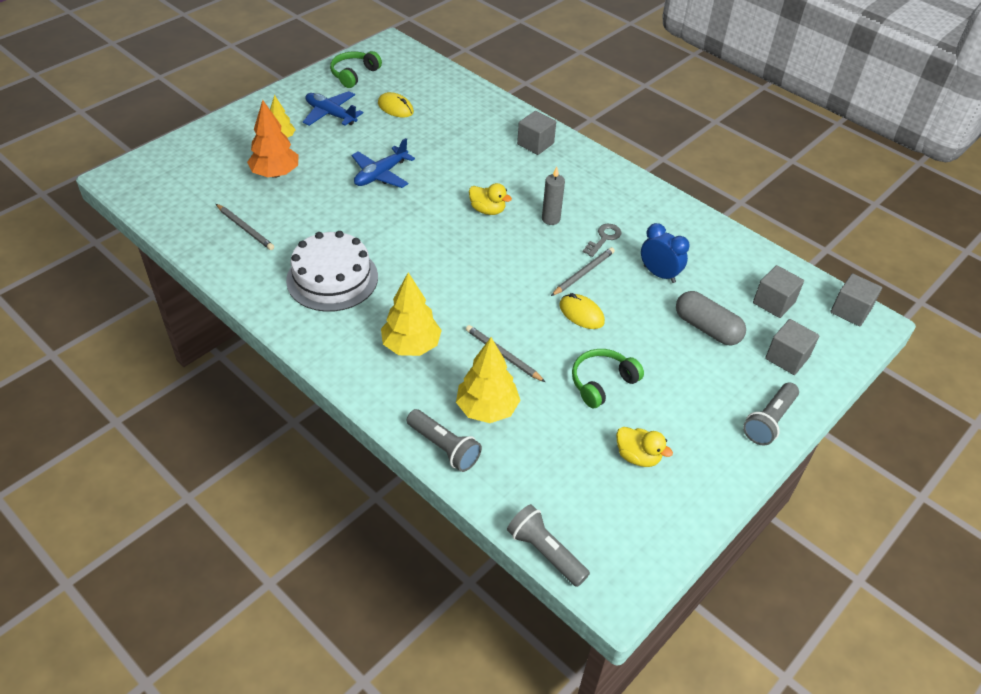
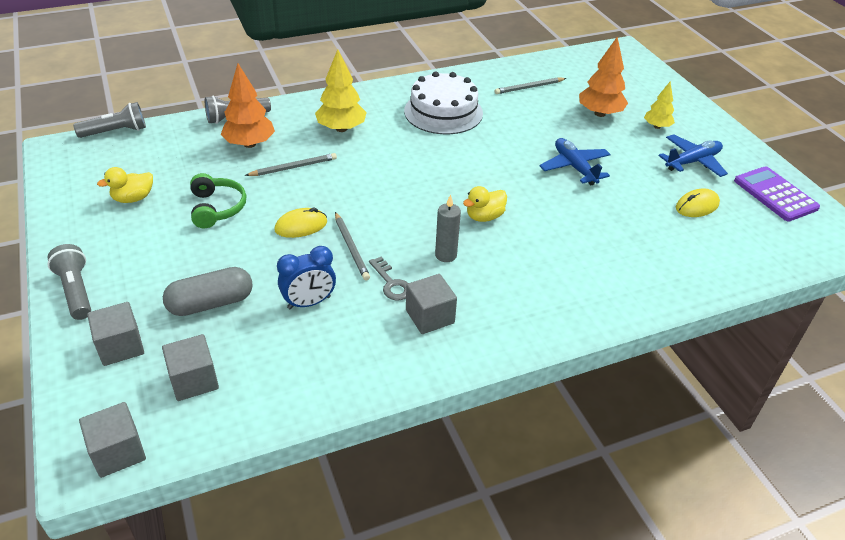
camera: 115 degrees right, 5 degrees down
green headphones [330,51,382,88] -> purple calculator [734,166,820,222]
yellow tree [456,337,521,423] -> orange tree [221,64,275,148]
grey cube [517,111,556,155] -> grey cube moved to [406,274,457,334]

